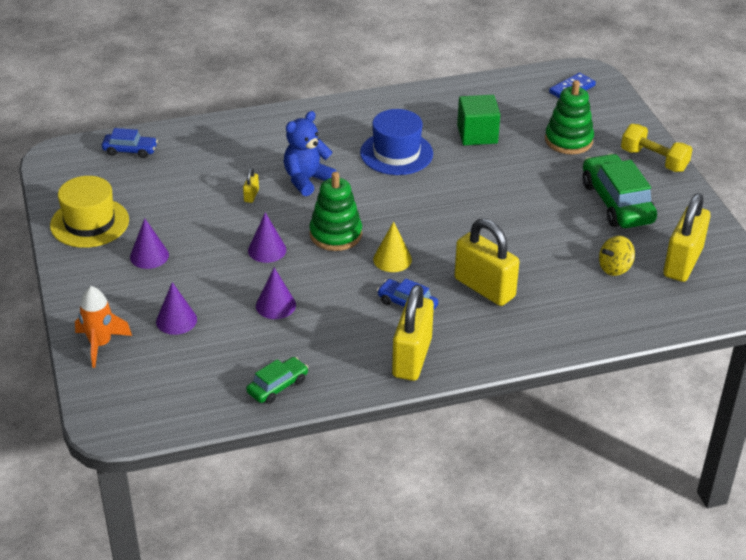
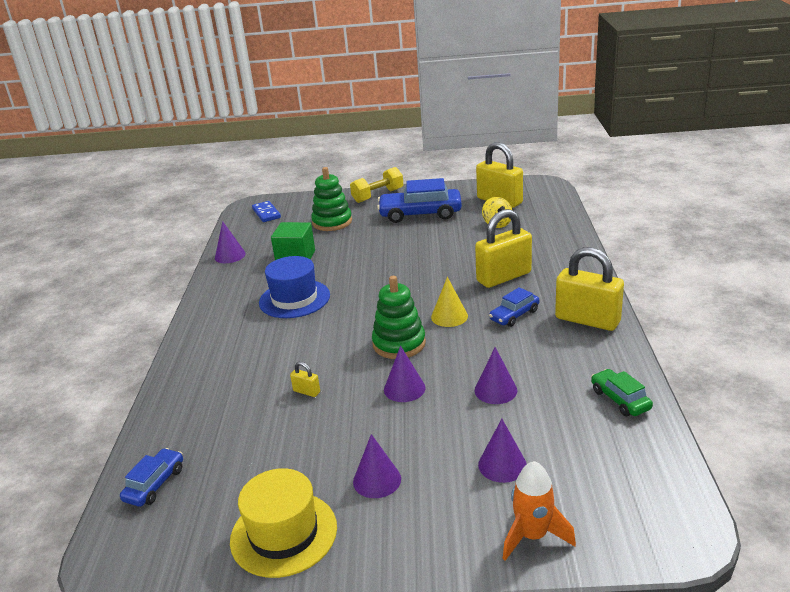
camera: 70 degrees left, 10 degrees down
blue teddy bear [284,111,337,196] -> none
green car [583,154,657,228] -> blue car [377,178,462,223]
none -> purple cone [215,221,246,263]

